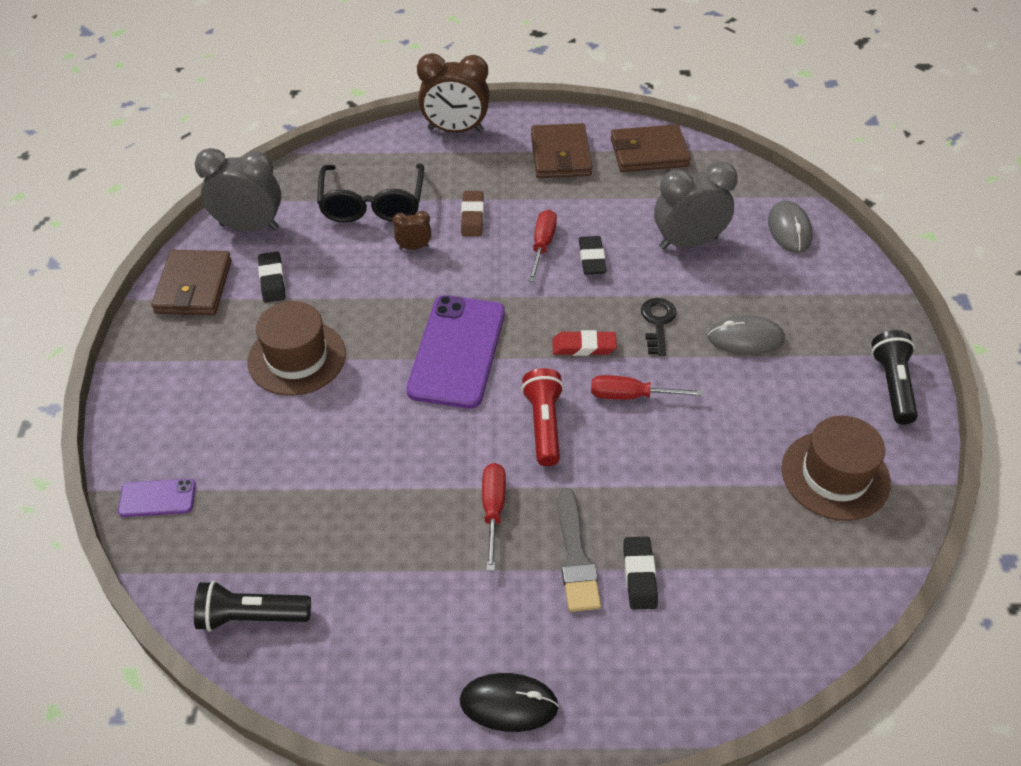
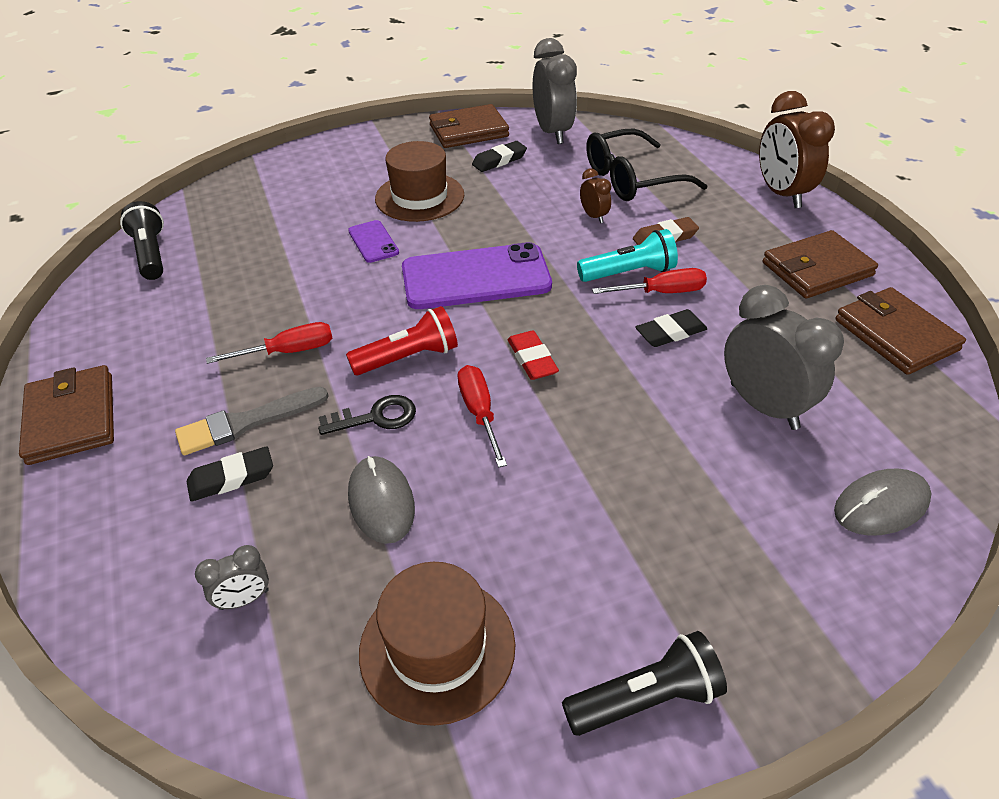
camera: 70 degrees right, 5 degrees down
purple phone [118,479,196,517] -> purple phone moved to [348,220,399,263]
black mouse [460,673,559,732] -> brown wallet [19,365,114,465]
black key [641,298,676,356] -> black key moved to [318,395,416,435]
grey mouse [708,315,785,355] -> grey mouse moved to [348,456,415,544]
none -> grey clock [195,545,269,610]
none -> turquoise flashlight [577,229,678,282]

